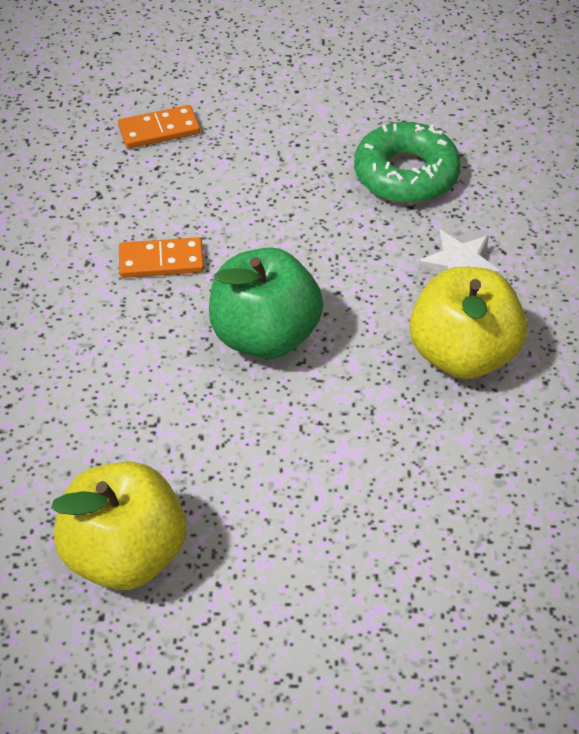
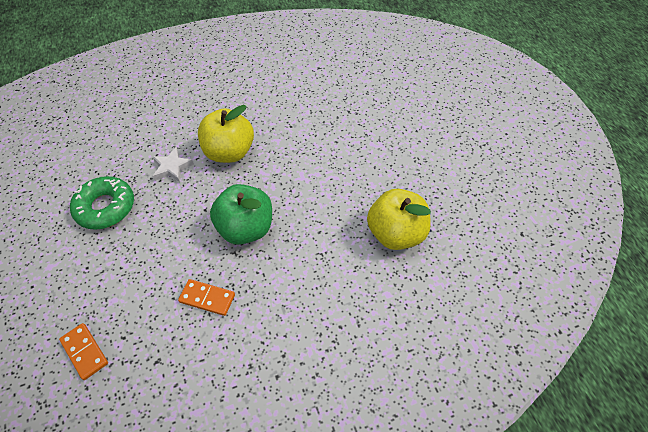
camera: 110 degrees left, 5 degrees up
orange domino [119,237,204,278] -> orange domino turned 45 degrees counterclockwise [178,279,235,316]

